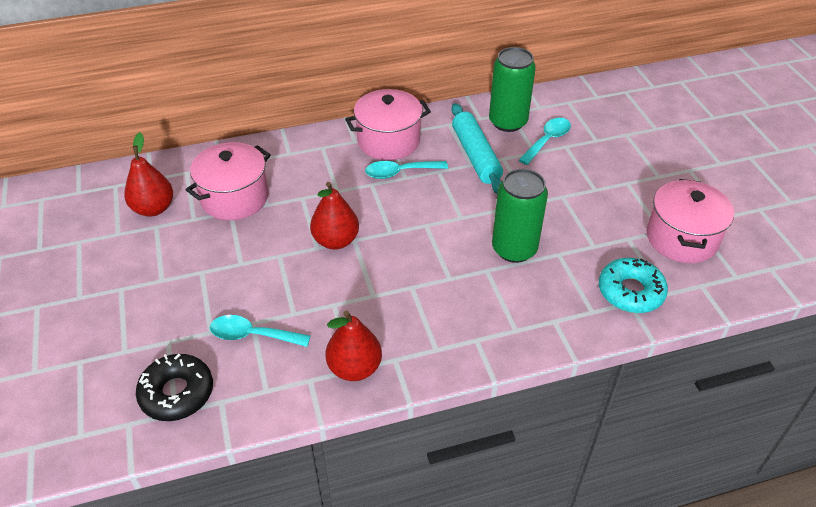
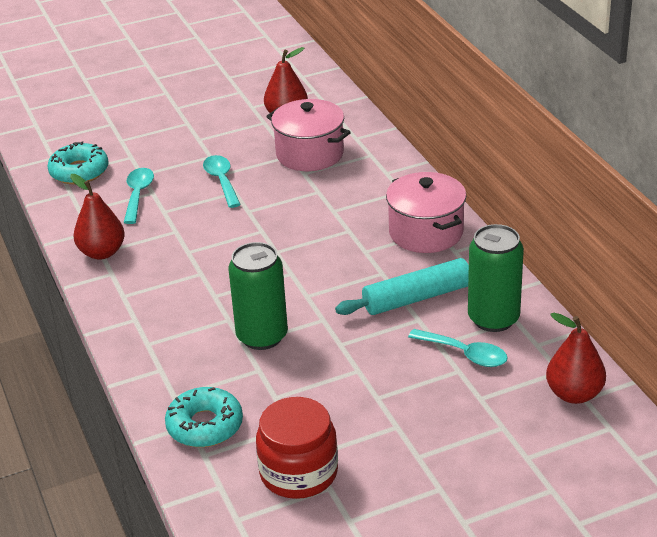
camera: 85 degrees right, 10 degrees down
black donut [136,354,213,421] -> turquoise donut [47,141,109,185]
red pear [310,182,359,250] -> red pear moved to [546,313,606,404]
turquoise spoon [365,161,448,179] -> turquoise spoon moved to [203,155,241,208]
pink pot [646,179,734,263] -> red jar [256,397,338,499]

